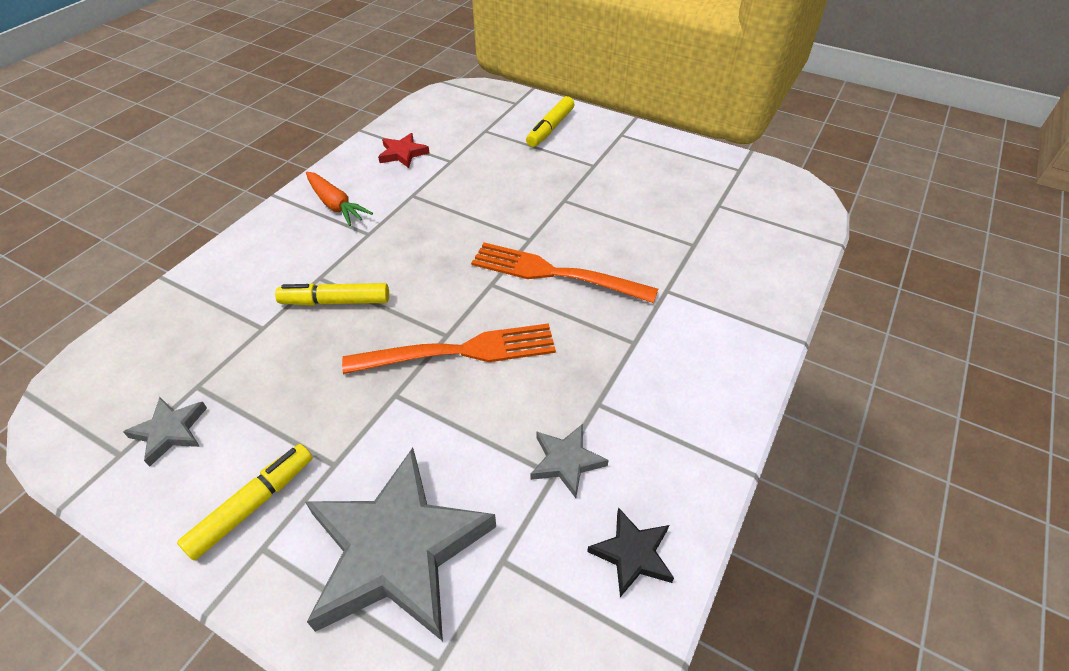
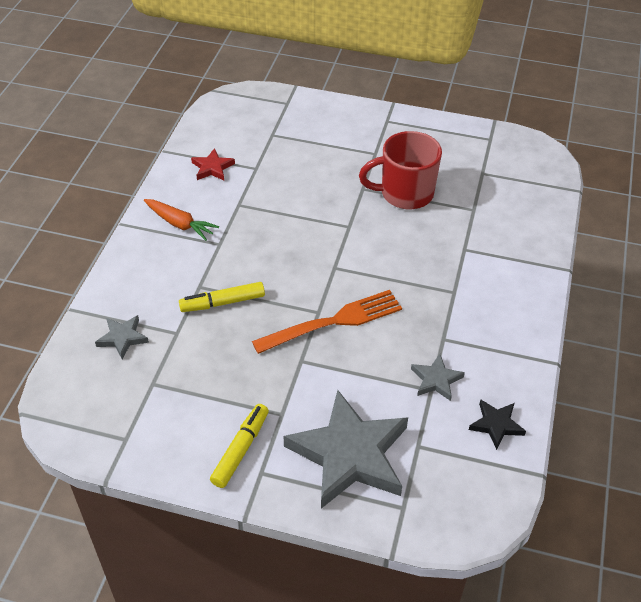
camera: 15 degrees left, 0 degrees up
grey star [123,397,207,467] -> grey star moved to [95,315,149,359]
orange fork [471,242,658,303] -> none
yellow marker [526,96,575,147] -> none
none -> red mug [359,131,442,209]

